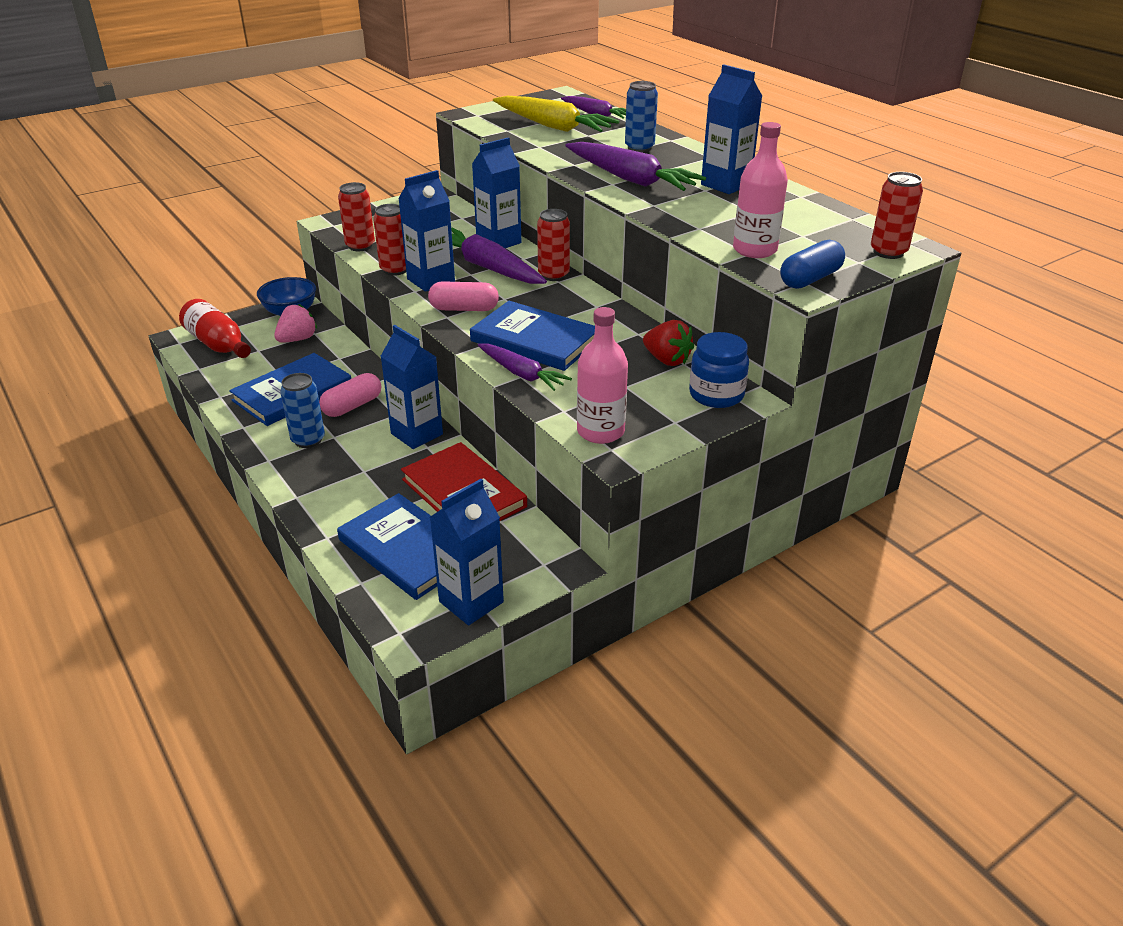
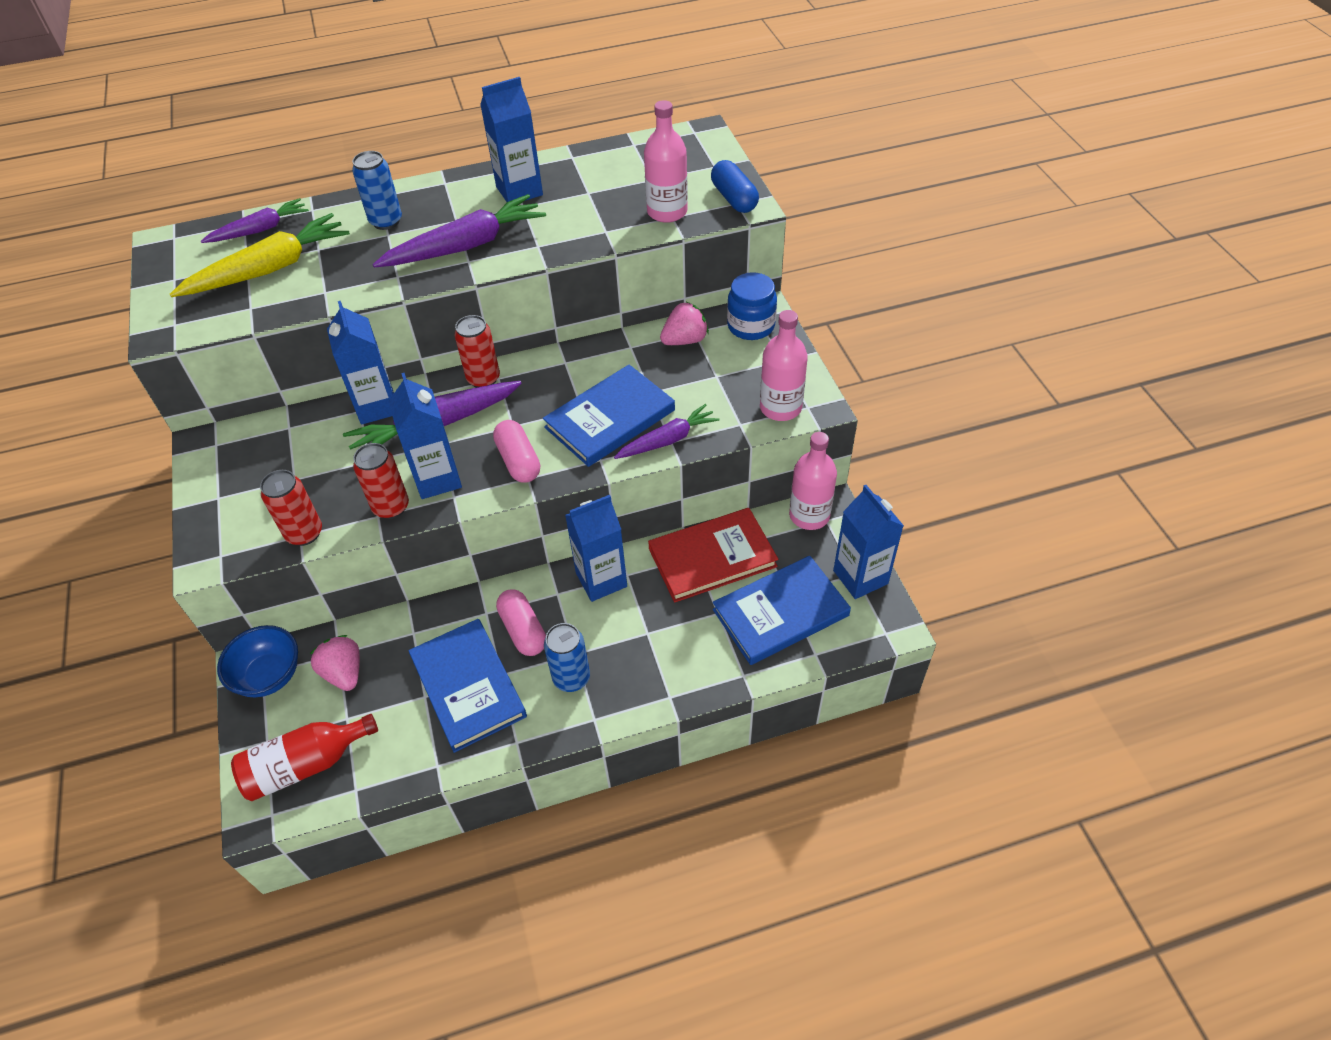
camera: 70 degrees left, 15 degrees up
pink capsule [428,281,499,311] -> pink capsule turned 45 degrees counterclockwise [493,420,540,483]
red strawberry [643,320,694,366] -> pink strawberry [660,301,709,345]
red can [871,172,923,259] -> none
none -> pink bottle [789,432,837,530]

